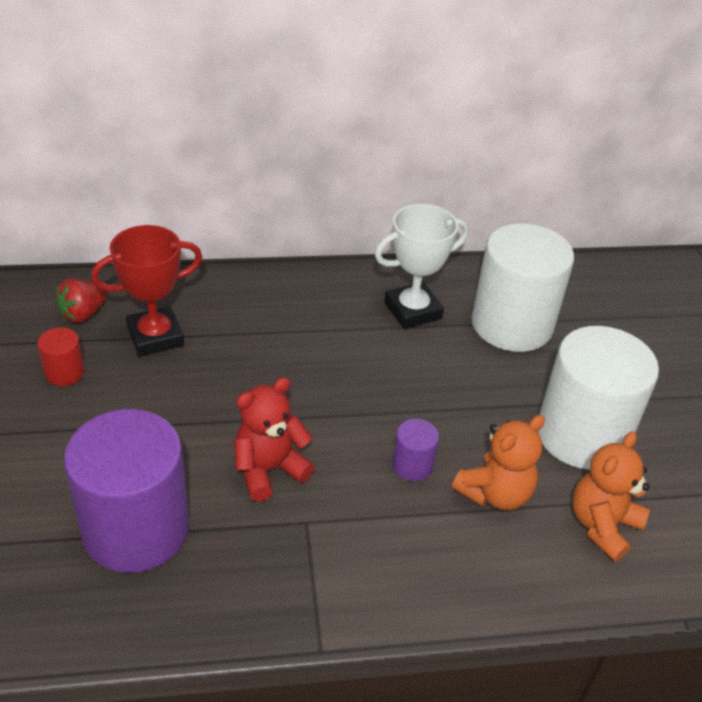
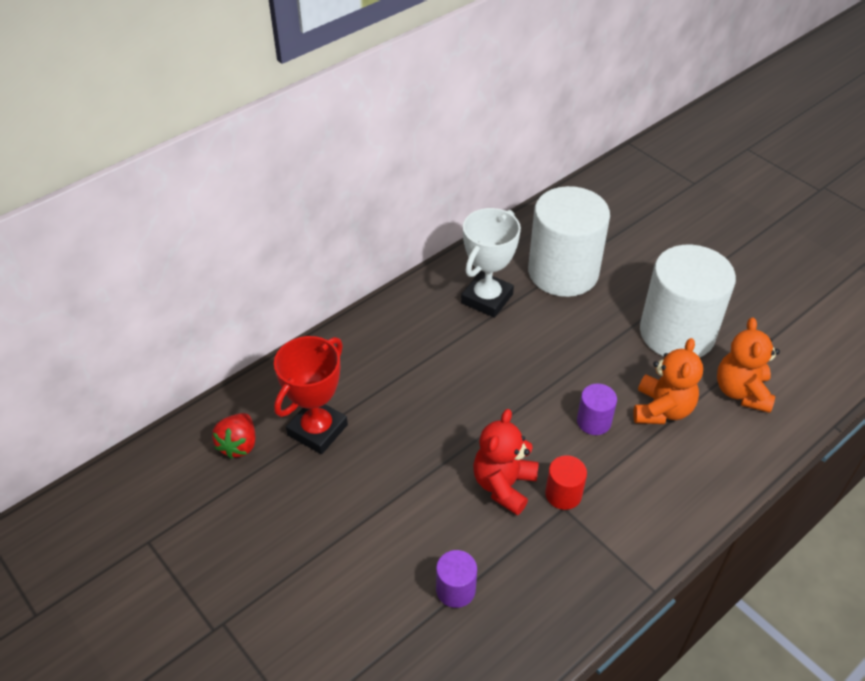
camera: 30 degrees left, 5 degrees up
red cylinder [37,327,85,386] -> red cylinder moved to [545,455,587,510]
purple cylinder [64,409,189,573] -> purple cylinder [436,550,477,608], size x0.43

